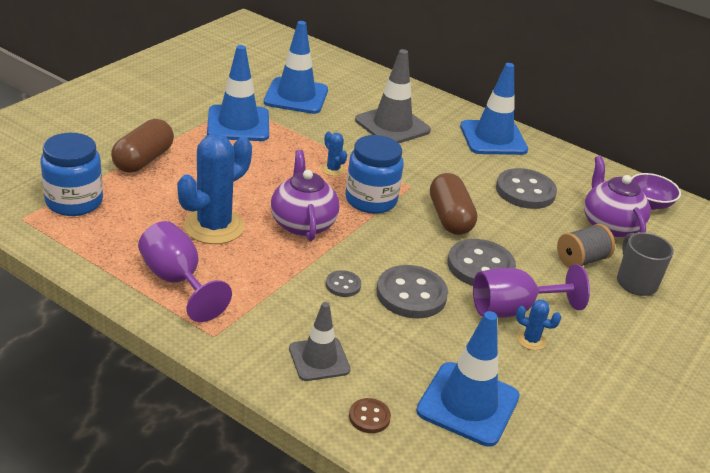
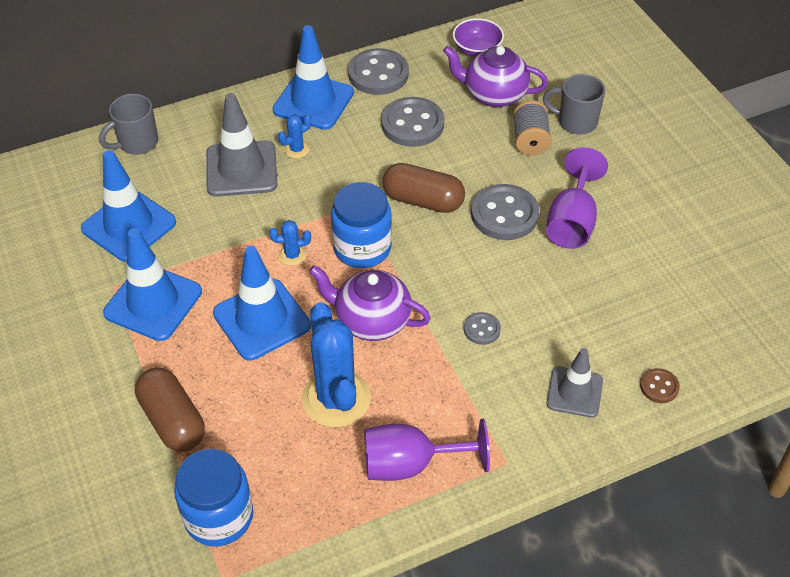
camera: 55 degrees left, 15 degrees up
grey button [376,265,448,318] -> grey button moved to [348,48,409,95]
blue traffic cone [416,311,520,447] -> blue traffic cone moved to [213,246,311,360]
blue cactus [516,299,561,350] -> blue cactus moved to [278,114,311,159]
none -> grey mug [99,94,158,155]

